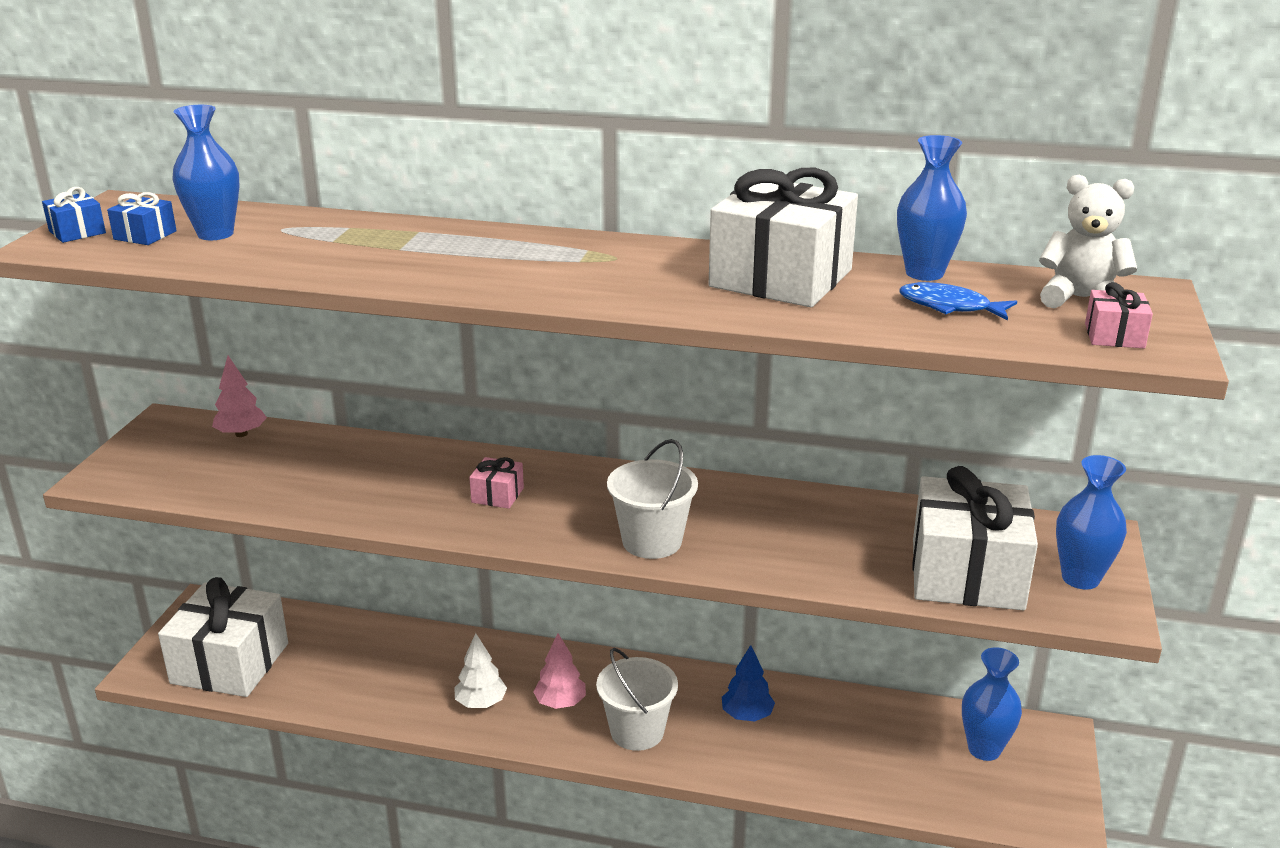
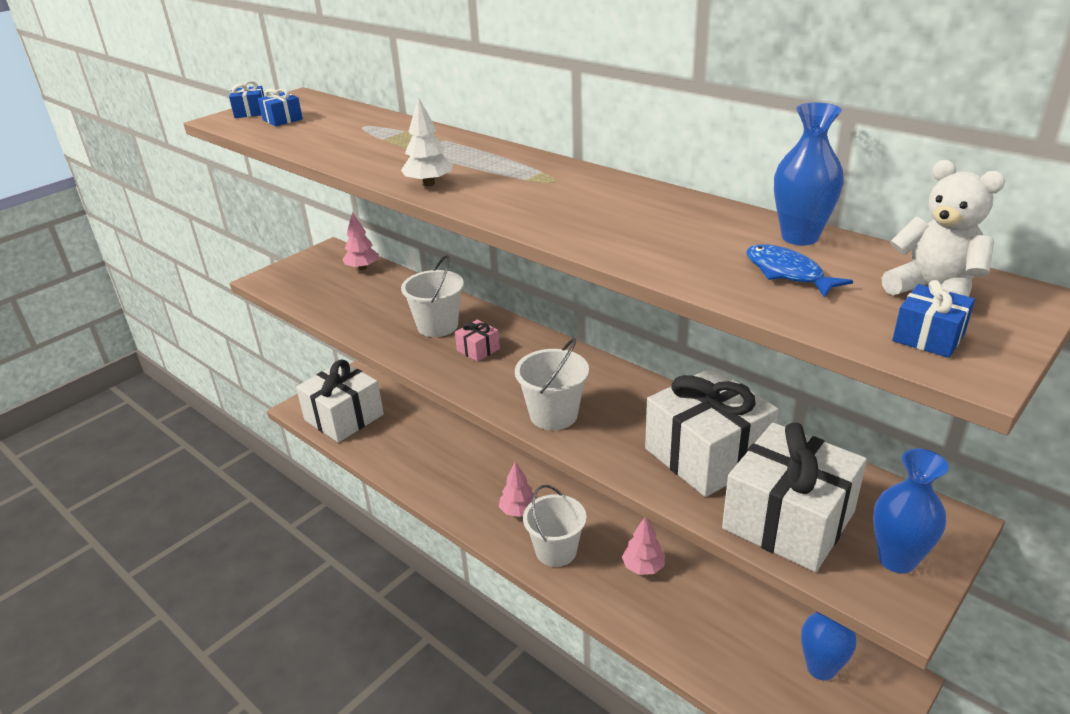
camera: 30 degrees right, 5 degrees up
blue vase [172,105,240,240] -> none
white tree [454,633,507,708] -> white tree moved to [401,97,453,186]
white gift [709,168,858,307] -> white gift moved to [645,367,779,497]
blue tree [722,645,775,722] -> pink tree [622,517,665,575]
pink gift [1085,282,1153,349] -> blue gift [892,280,975,358]
none -> white bucket [401,255,464,337]

